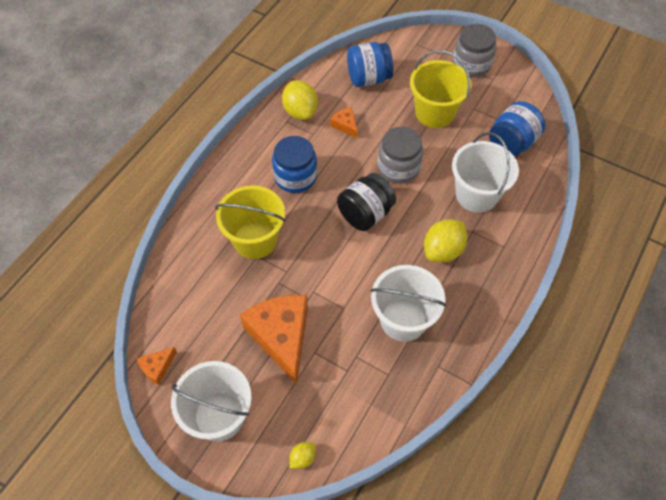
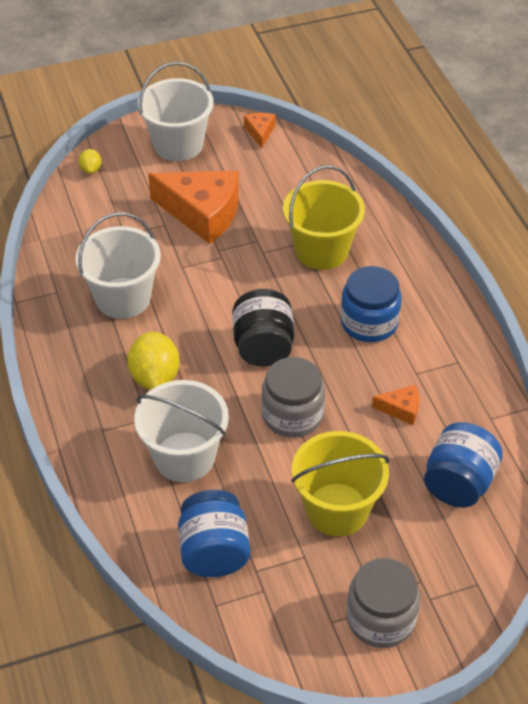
camera: 130 degrees right, 10 degrees down
yellow lemon [282,80,318,120] -> none

